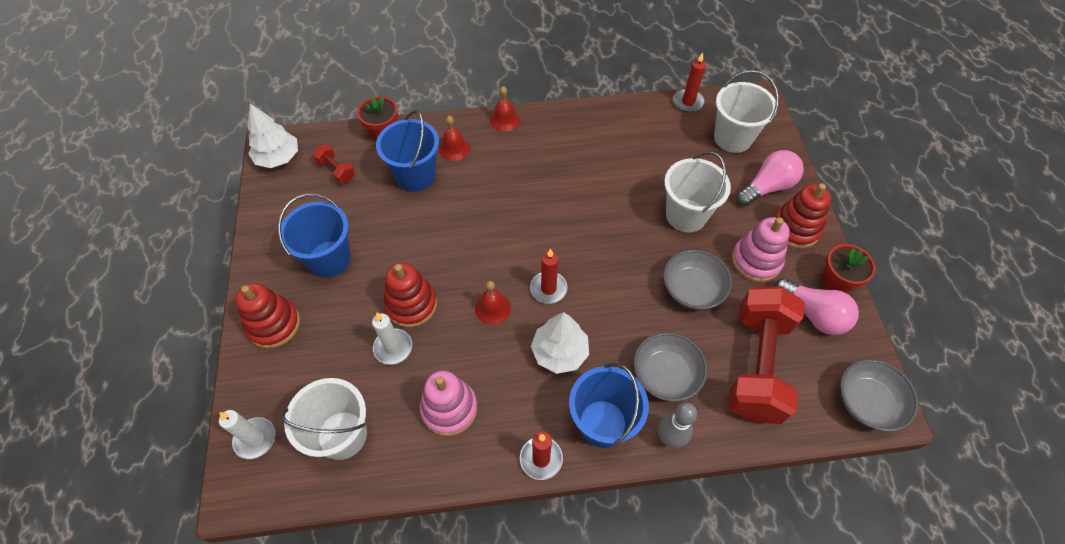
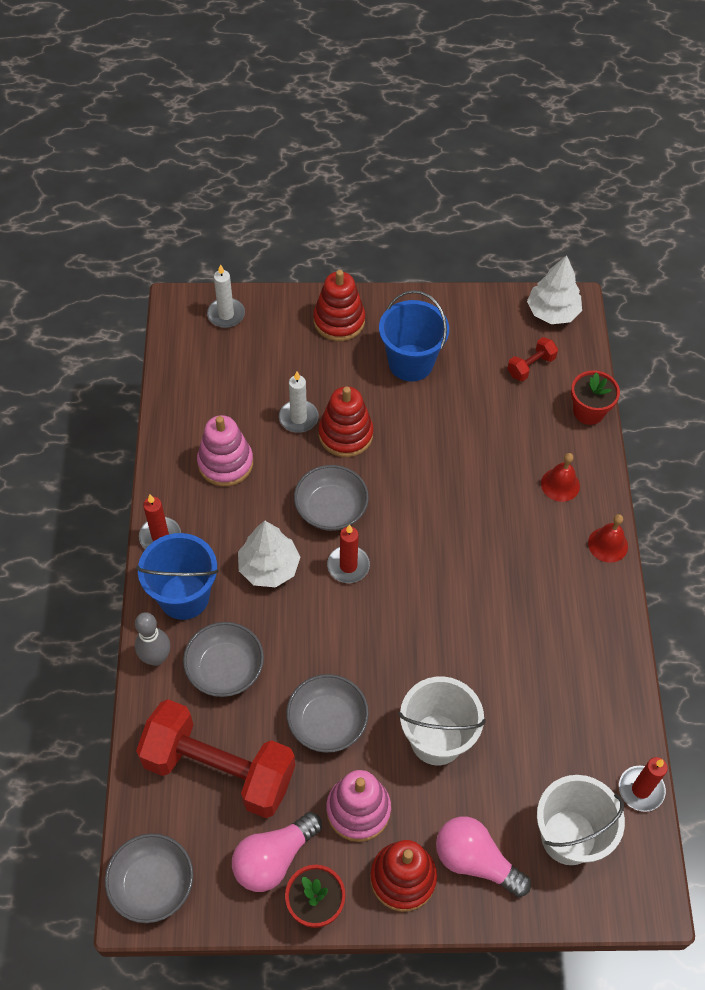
camera: 95 degrees right, 0 degrees up
white bucket [281,378,367,460] -> none
blue bucket [376,110,439,192] -> none
red bell [475,281,511,325] -> grey bowl [294,465,369,531]
pink light bulb [737,150,804,206] -> pink light bulb turned 150 degrees clockwise [436,817,531,897]

